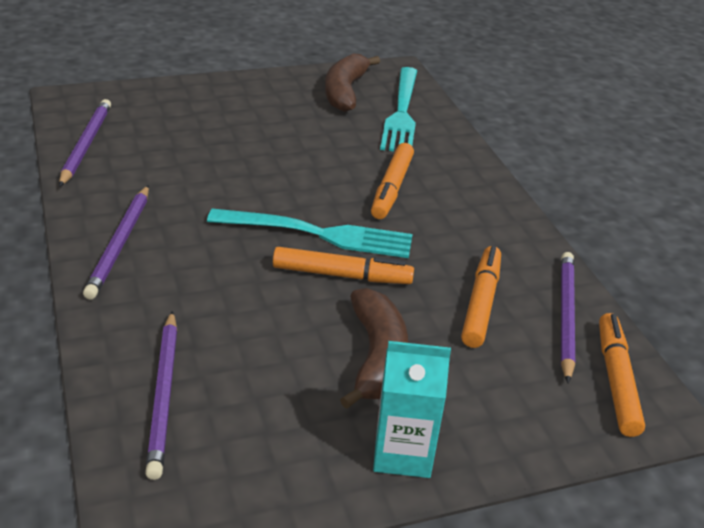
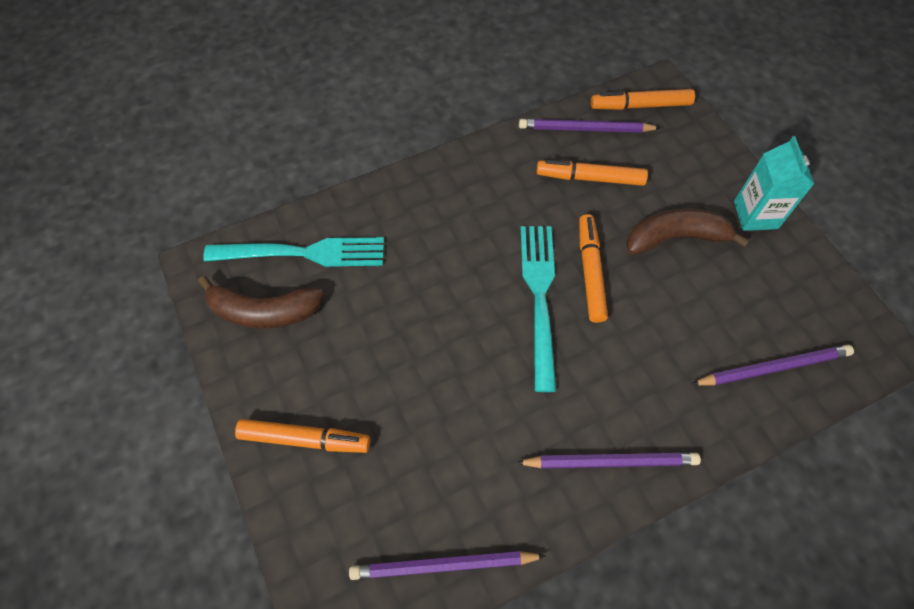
camera: 95 degrees left, 25 degrees up
orange marker [371,143,414,219] -> orange marker moved to [235,419,370,453]

